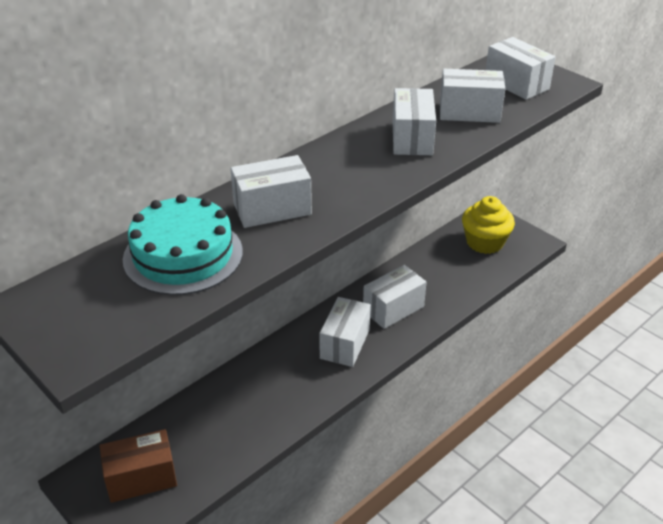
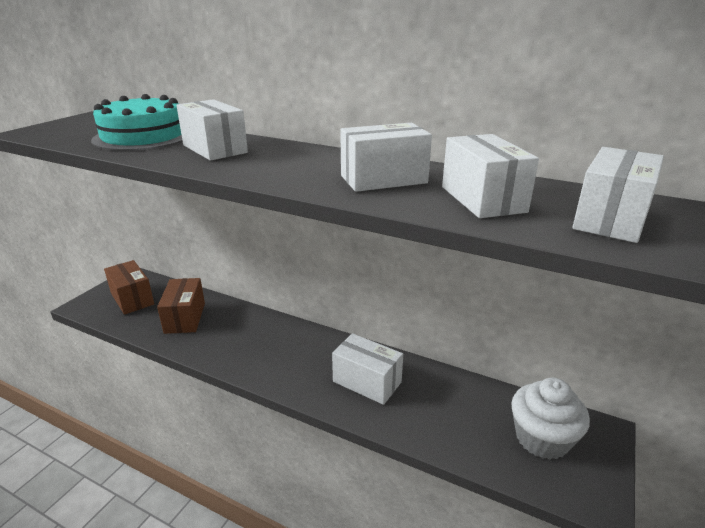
camera: 70 degrees right, 10 degrees down
white box [319,297,371,367] -> none
yellow cupcake [462,196,515,254] -> white cupcake [511,378,590,460]
none -> brown box [157,278,205,334]

